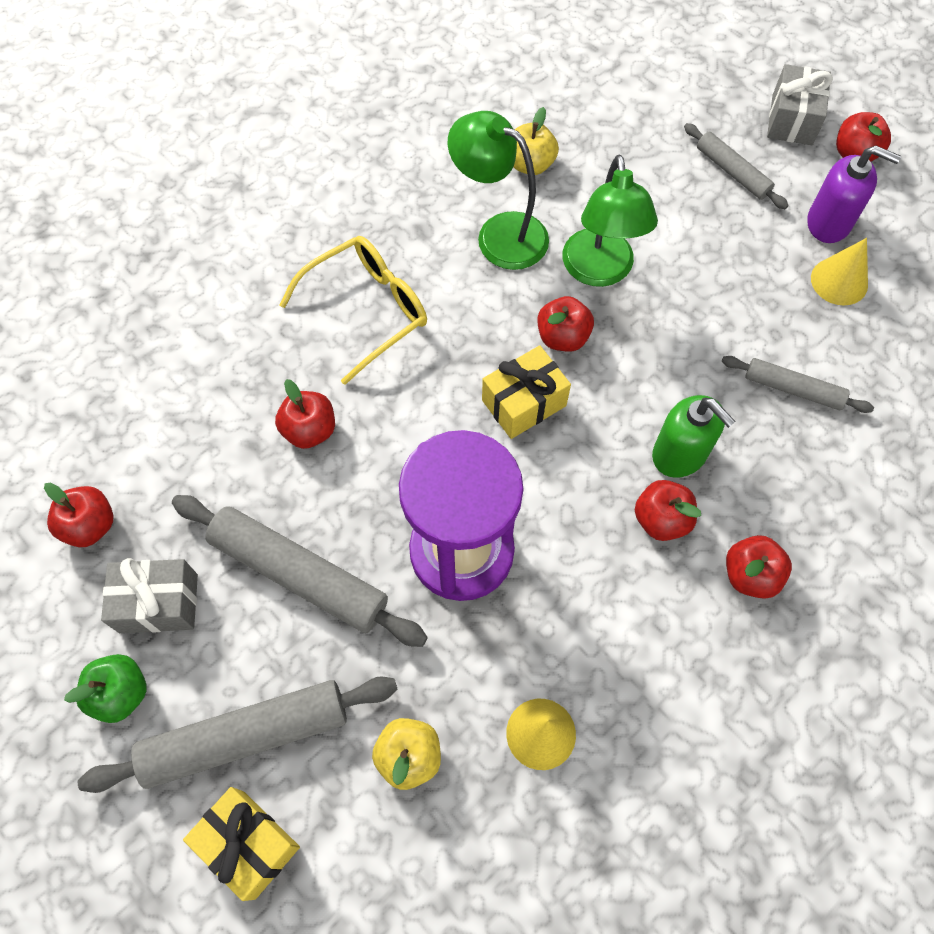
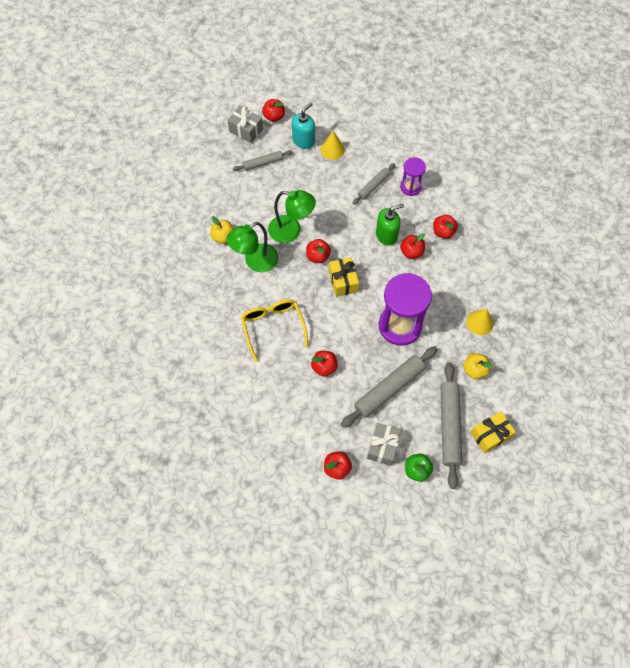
camera: 70 degrees left, 0 degrees up
purple soap dispenser [807,146,901,243] -> turquoise soap dispenser [292,102,315,149]
none -> purple hourglass [400,157,426,196]

